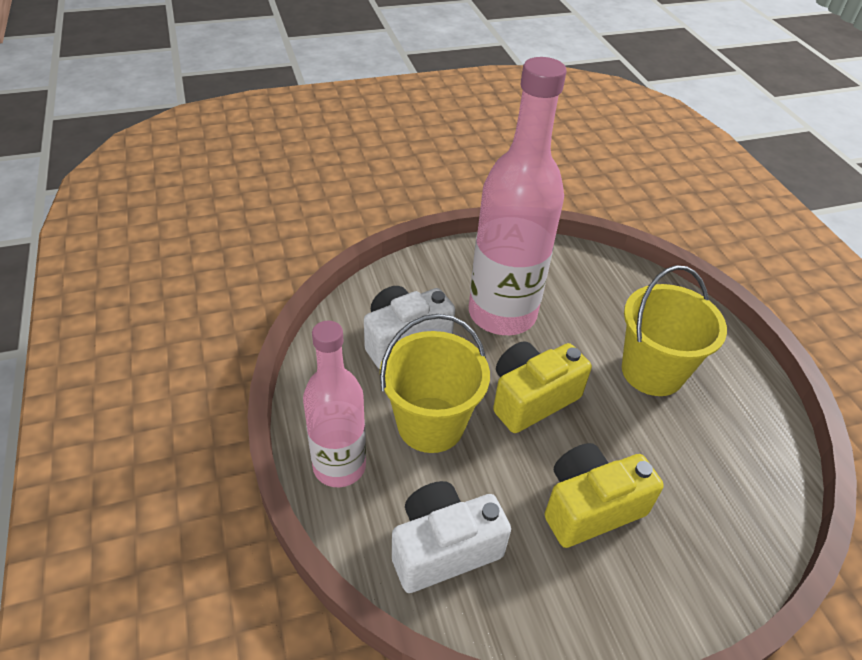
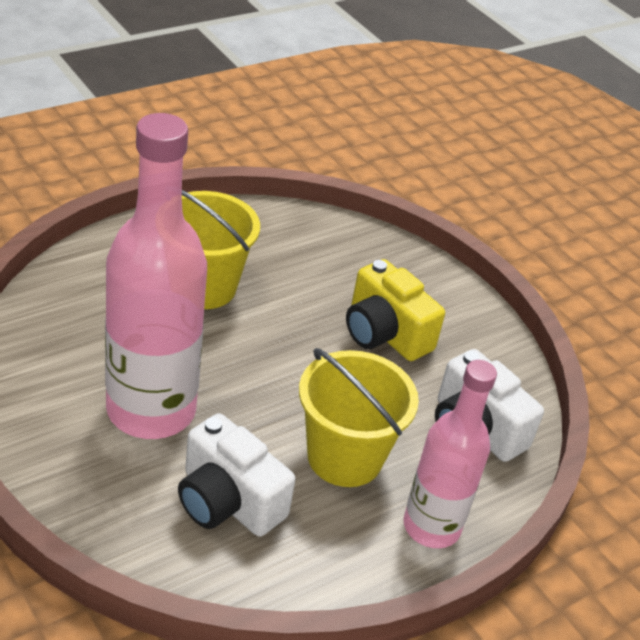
camera: 110 degrees left, 5 degrees down
yellow camera [493,341,592,433] -> none

